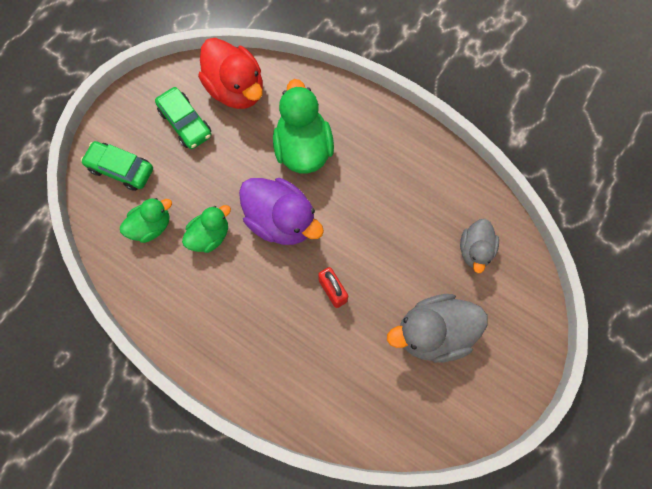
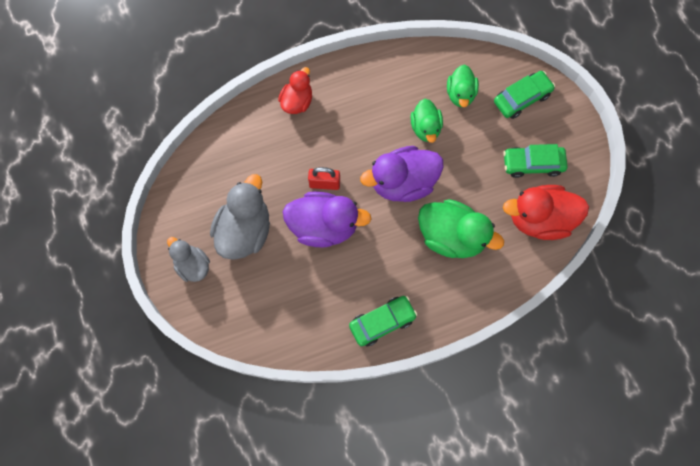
camera: 125 degrees right, 0 degrees up
grey duck [460,219,499,273] -> grey duck moved to [167,237,210,282]
none -> red duck [278,67,312,114]
none -> purple duck [283,191,371,248]
none -> green car [349,296,417,347]

